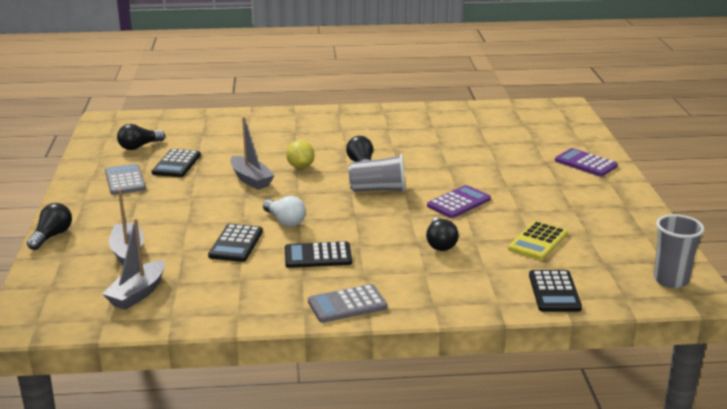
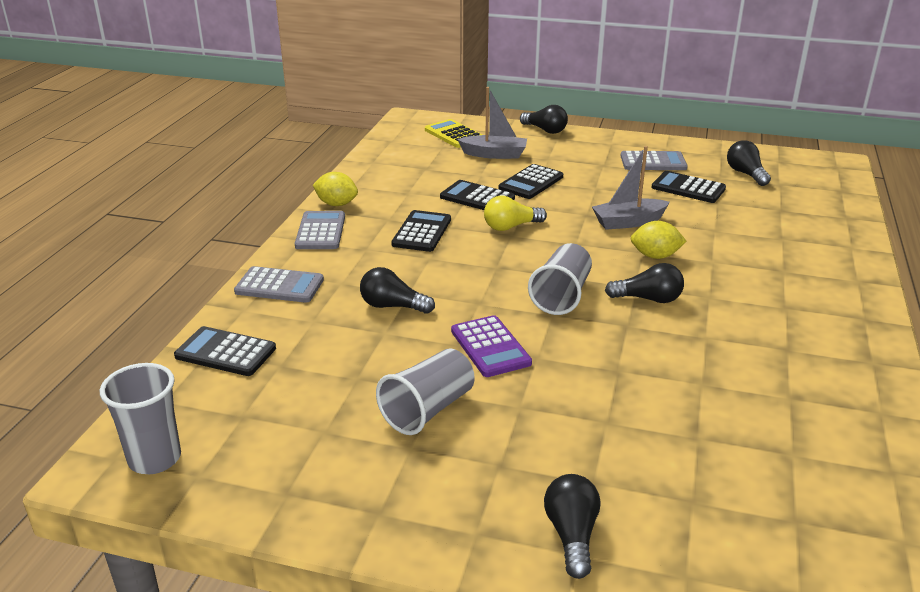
camera: 110 degrees right, 5 degrees up
grey boat [102,218,165,310] -> none
white light bulb [263,196,306,227] -> yellow light bulb [484,196,547,231]
yellow calculator [508,221,568,260] -> yellow calculator moved to [425,119,482,148]
purple calculator [555,148,618,176] -> black light bulb [544,474,600,579]
none -> grey calculator [234,266,324,303]
none -> yellow lemon [313,172,358,206]
none -> grey cup [376,349,475,435]
none -> black calculator [499,164,563,199]

